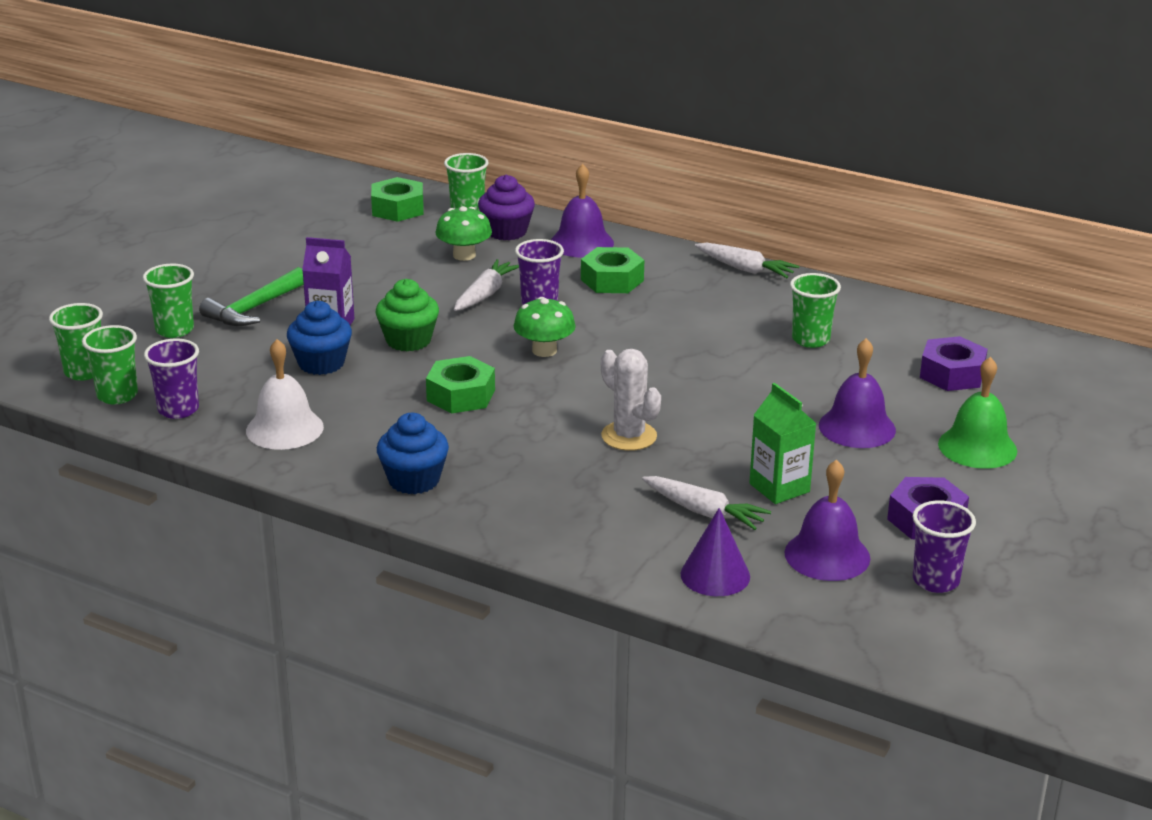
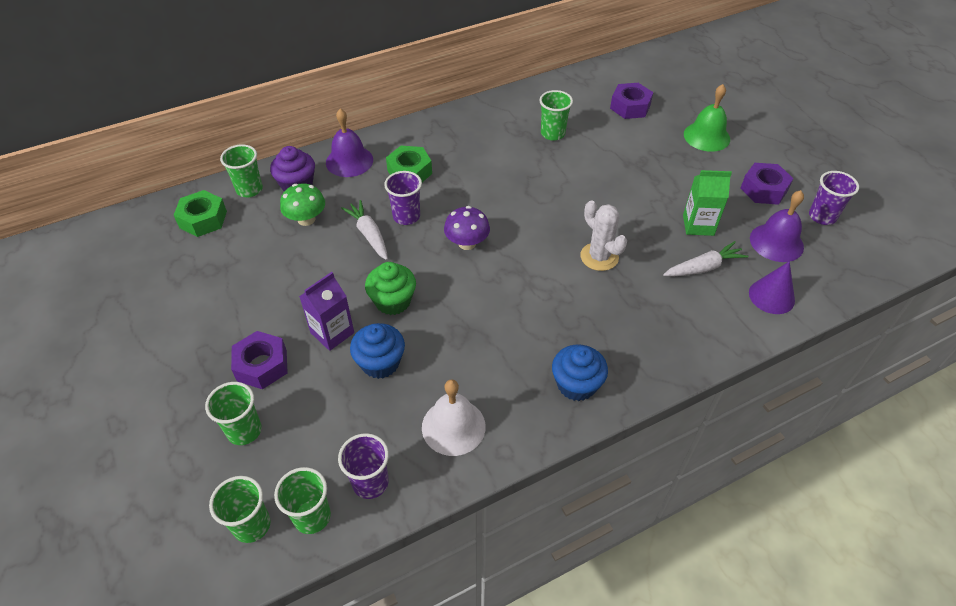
camera: 55 degrees left, 20 degrees up
green hammer [199,267,304,326] -> purple nut [231,331,288,389]
green nut [426,356,495,414] -> none
green mushroom [514,297,576,357] -> purple mushroom [444,206,490,250]
white cactus [601,349,661,451] -> white cactus turned 60 degrees clockwise [580,200,627,271]
white carrot [695,243,799,278] -> none
purple bell [819,338,896,448] -> none

